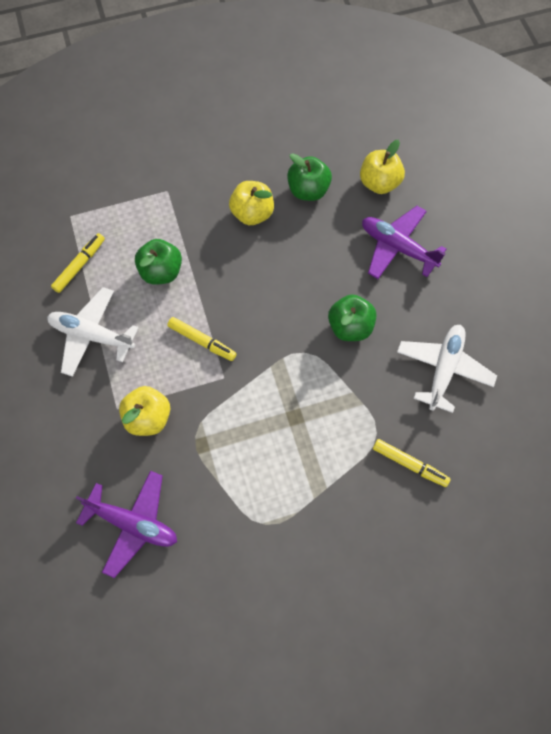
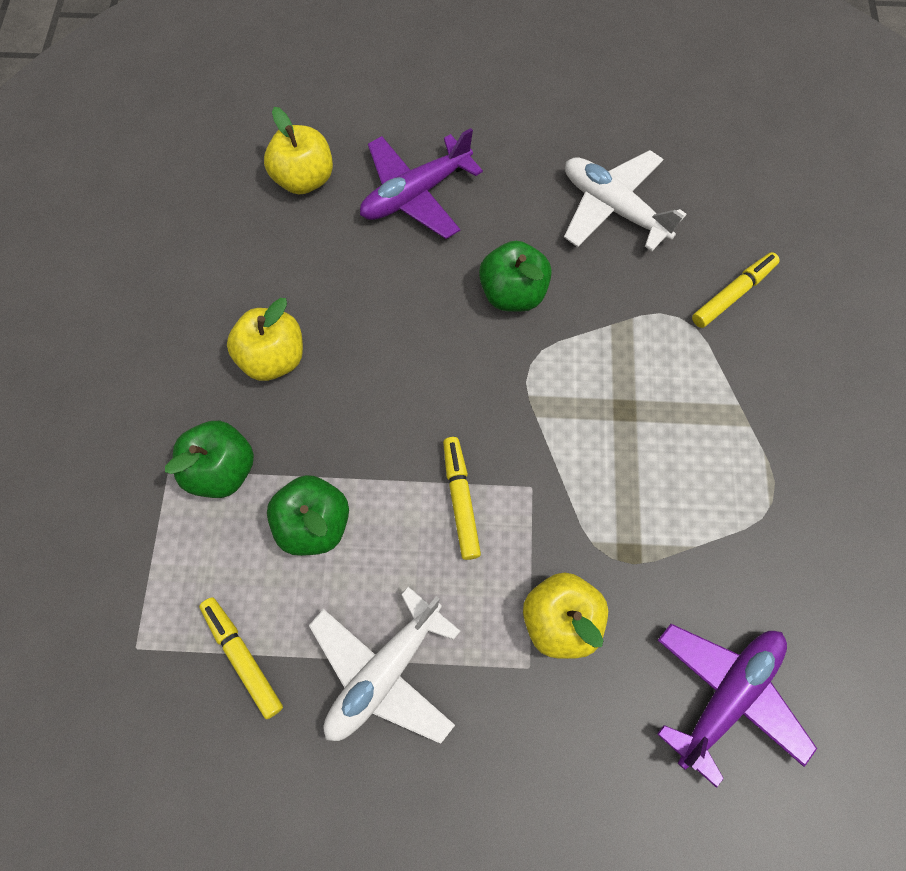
camera: 70 degrees left, 0 degrees up
yellow marker [167,317,237,361] -> yellow marker turned 60 degrees counterclockwise [443,437,481,560]
green apple [287,153,332,201] -> green apple moved to [165,421,254,498]

